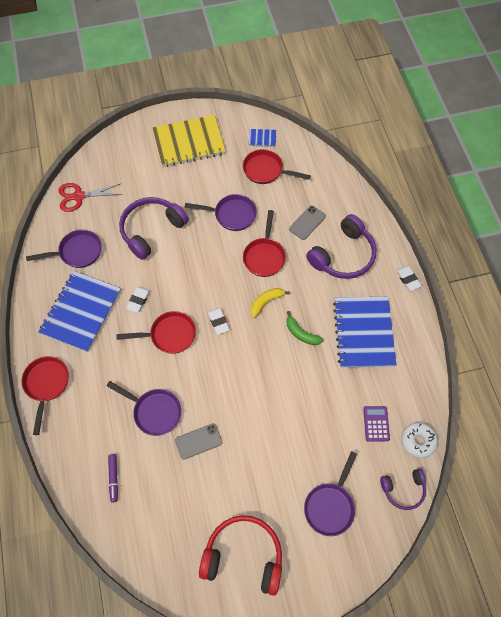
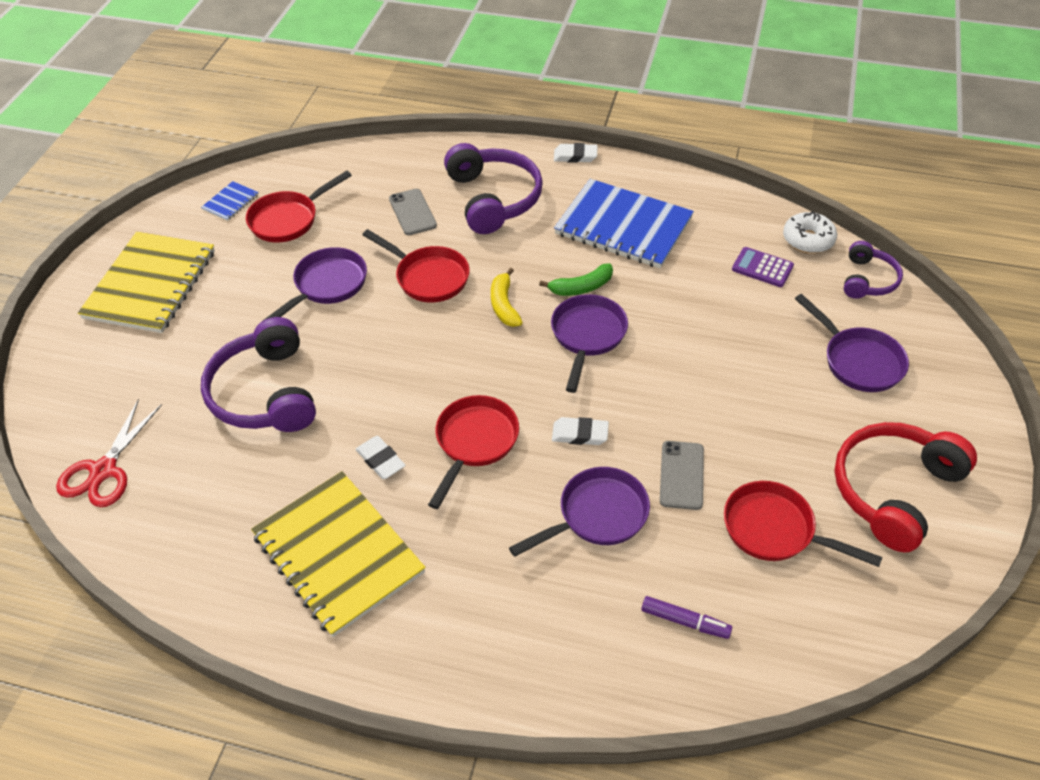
camera: 60 degrees left, 15 degrees down
red pan [21,356,69,435] -> red pan moved to [724,481,883,567]
purple pan [26,229,101,268] -> purple pan moved to [551,294,628,393]
blue notebook [39,271,121,352] -> yellow notebook [251,471,426,637]
white eraser [208,307,230,335] -> white eraser moved to [552,417,609,445]

